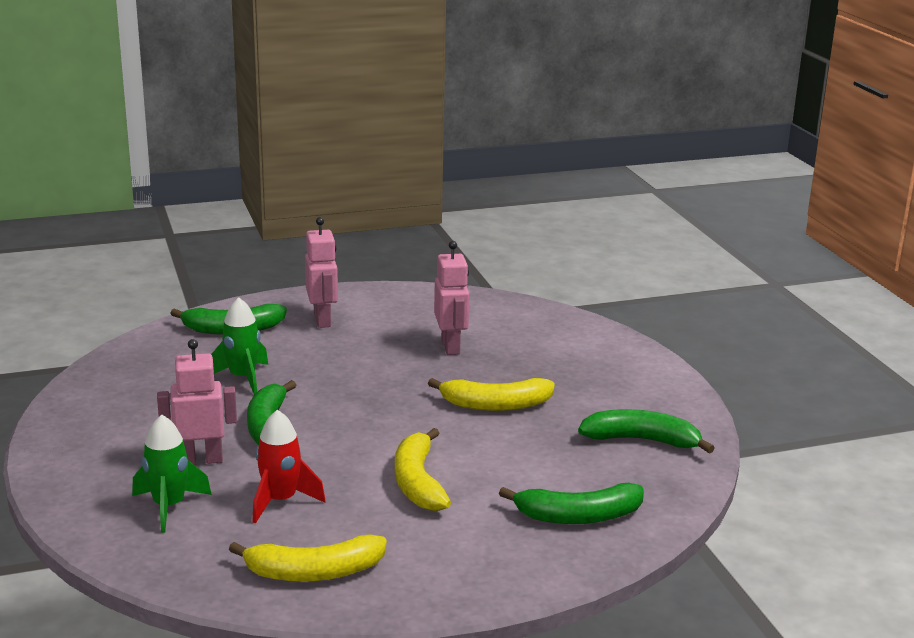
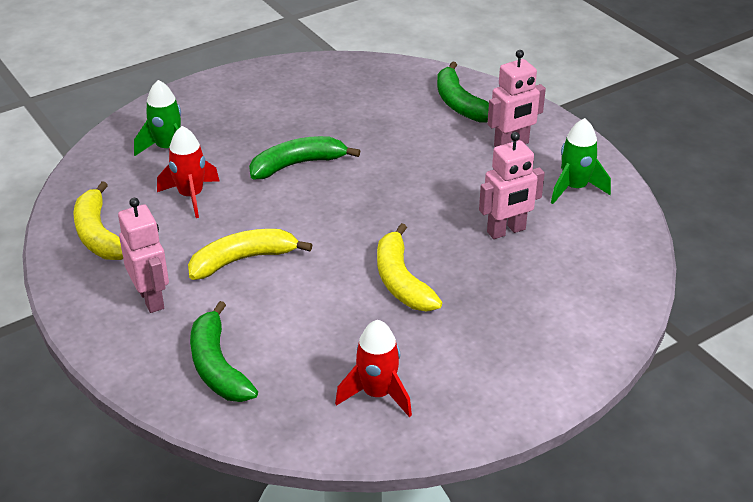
camera: 75 degrees right, 15 degrees up
pink robot [157,339,237,465] -> pink robot moved to [118,198,169,313]
green rocket [211,297,268,395] -> green rocket moved to [551,118,611,204]
green banana [578,409,714,454] -> red rocket [335,320,412,417]

